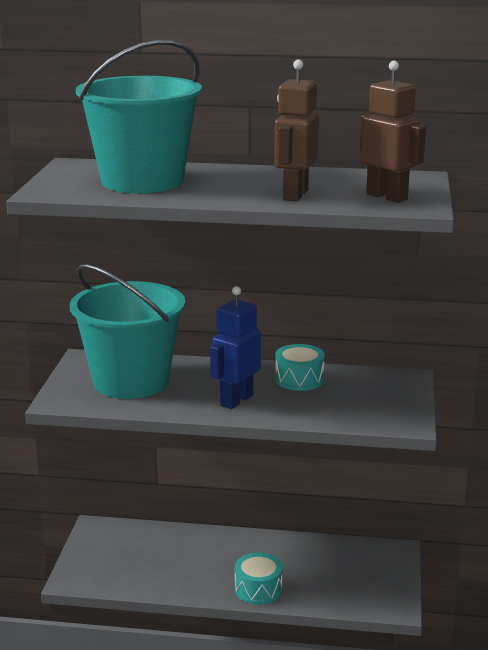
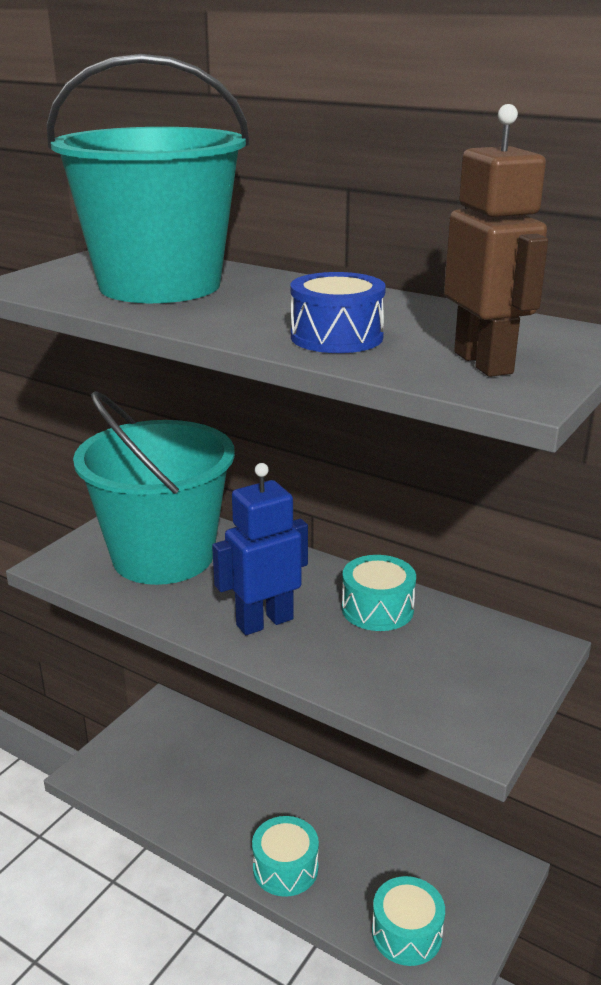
camera: 25 degrees right, 5 degrees up
brown robot [274,59,319,201] -> blue drum [290,272,386,353]
none -> turquoise drum [372,876,445,966]

